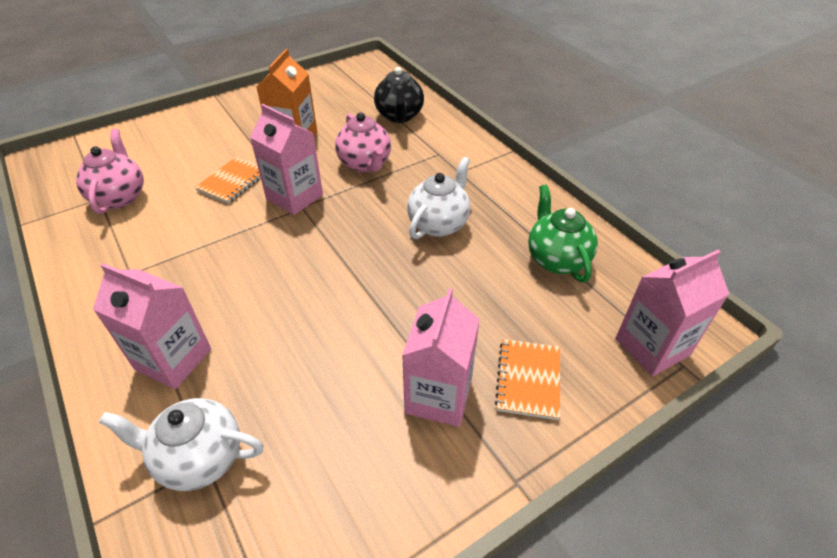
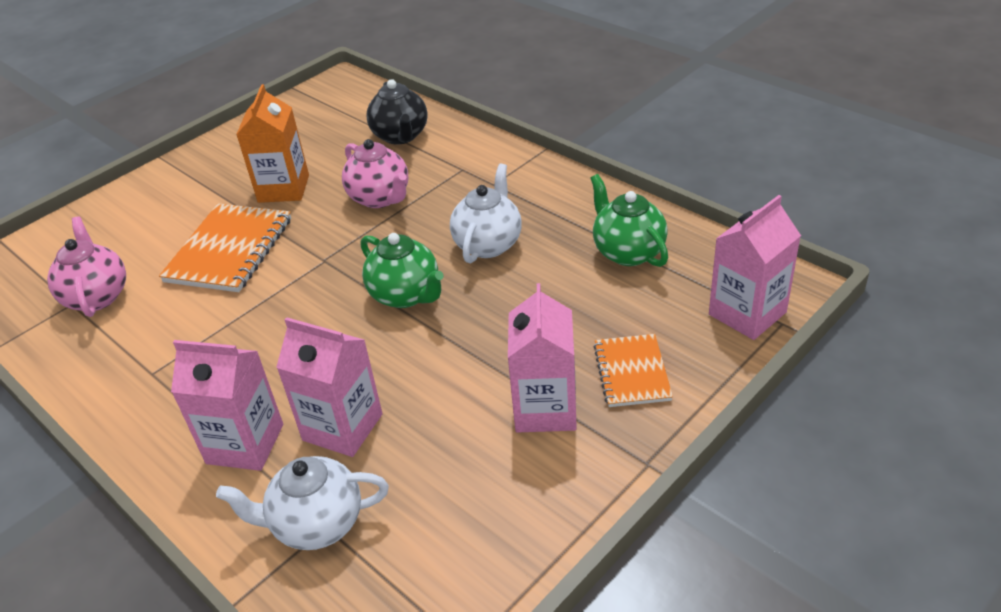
camera: 10 degrees left, 5 degrees down
orange notebook [195,157,261,204] -> orange notebook [159,203,291,292], size x1.64
pink carton [250,104,323,215] -> pink carton moved to [276,317,383,457]
none -> green teapot [361,233,444,308]

